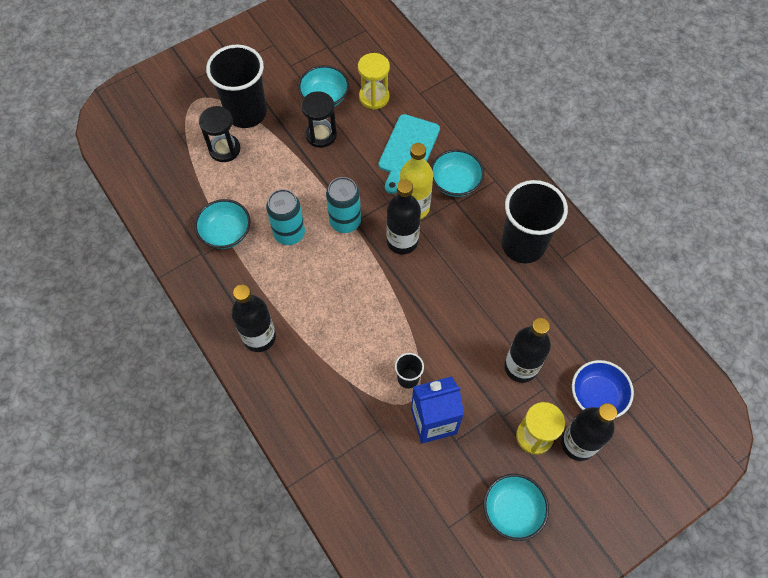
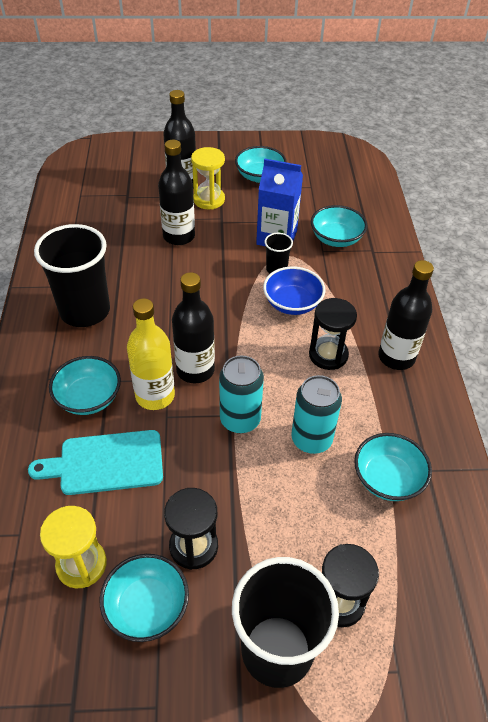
camera: 150 degrees left, 15 degrees down
turquoise cutting board [378,114,440,194] -> turquoise cutting board turned 150 degrees counterclockwise [28,430,163,495]
blue bowl [572,360,634,418] -> blue bowl moved to [263,266,325,315]
none -> black hourglass [309,298,357,370]
none -> turquoise bowl [311,205,367,247]

